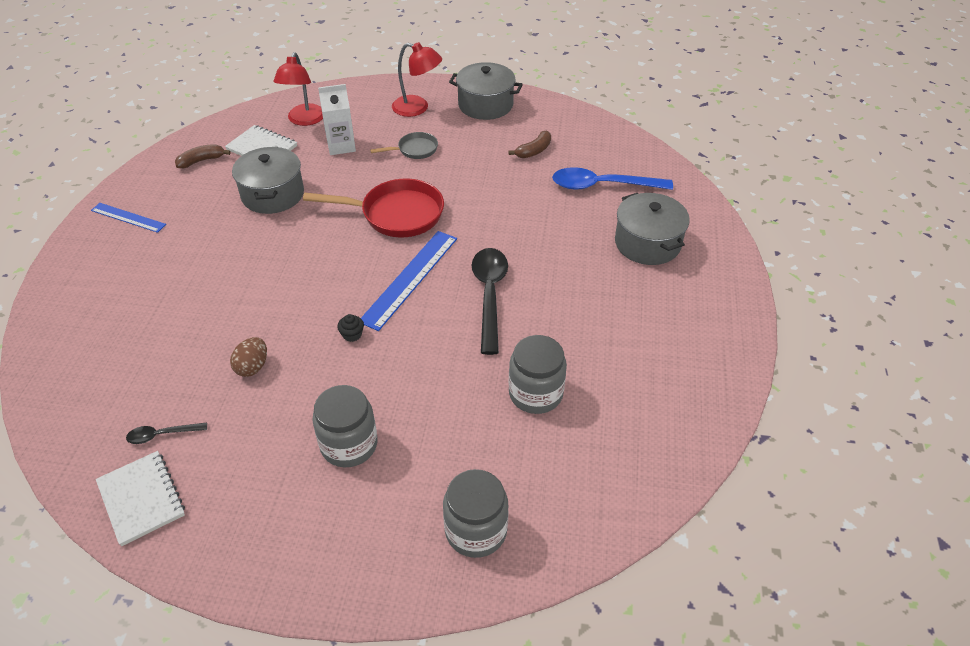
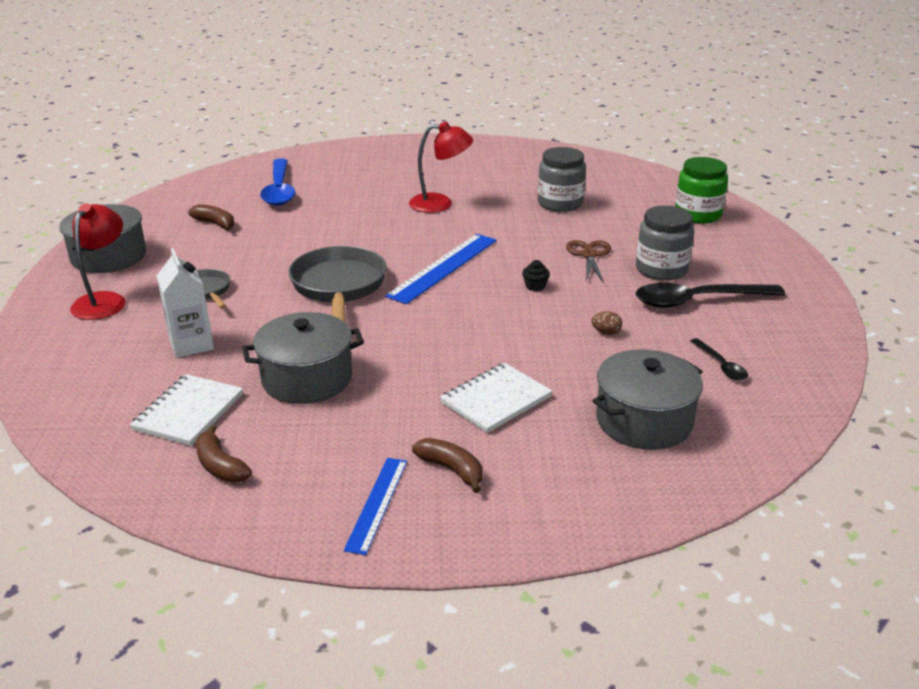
camera: 100 degrees left, 15 degrees down
white notebook [96,451,185,546] -> white notebook moved to [440,363,552,433]
brown egg [230,337,267,377] -> brown egg [591,311,622,335], size x0.65
red lamp [274,52,323,126] -> red lamp moved to [409,122,473,213]
red pan [303,179,444,237] -> grey pan [288,246,387,323]
blue ruler [361,231,457,331] -> blue ruler turned 75 degrees counterclockwise [385,234,497,304]
grey jar [443,469,509,558] -> green jar [675,157,728,224]
black spoon [472,248,508,355] -> black spoon moved to [636,283,785,308]
grey pot [615,193,690,265] -> grey pot moved to [593,349,703,450]
none -> brown banana [412,438,483,493]
none -> brown scissors [566,240,611,283]

